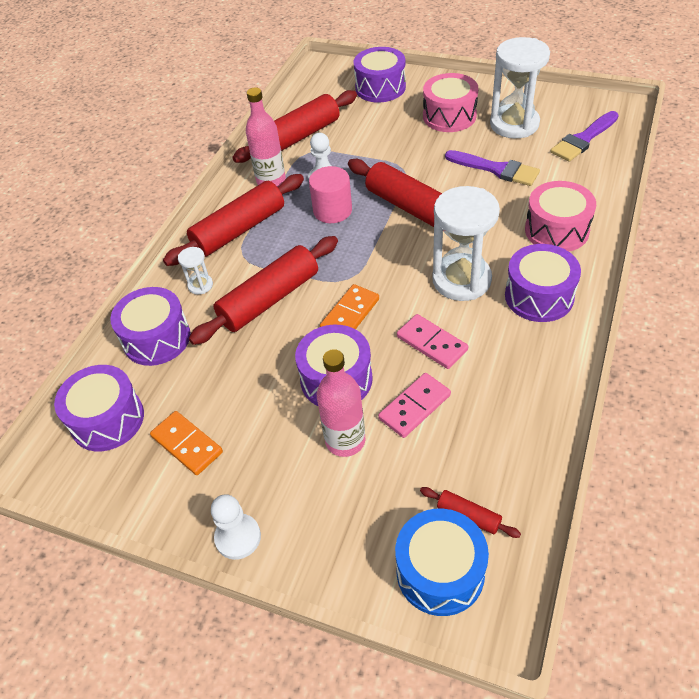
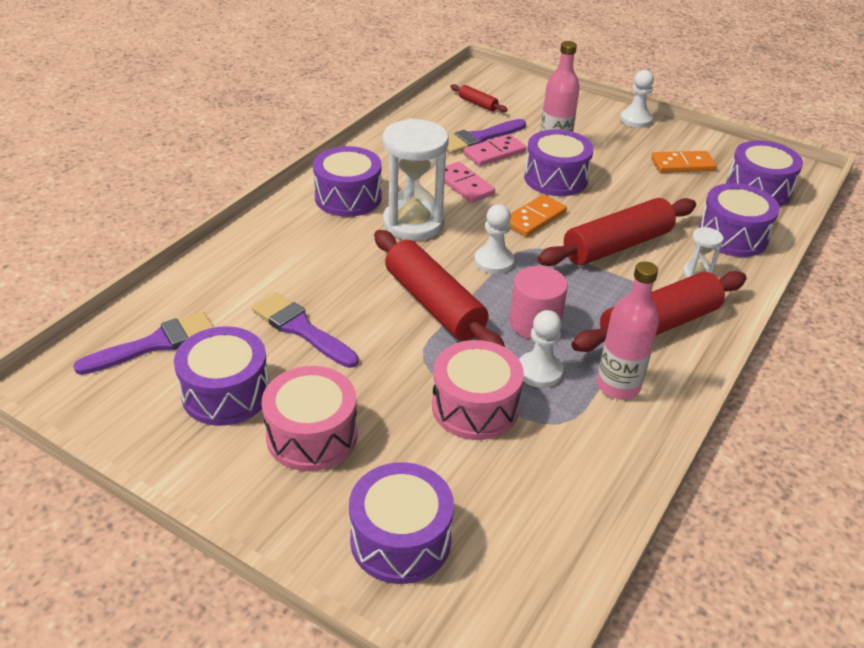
camera: 175 degrees left, 10 degrees down
orange domino [150,411,223,475] -> orange domino turned 60 degrees counterclockwise [651,151,717,173]
red rolling pin [232,90,357,163] -> none
blue drum [395,509,489,616] -> none
white hourglass [490,37,550,138] -> purple drum [174,326,269,426]
pink drum [525,181,596,252] -> pink drum moved to [432,340,524,440]
none -> purple brush [446,119,526,154]
none -> white pawn [474,204,514,274]

